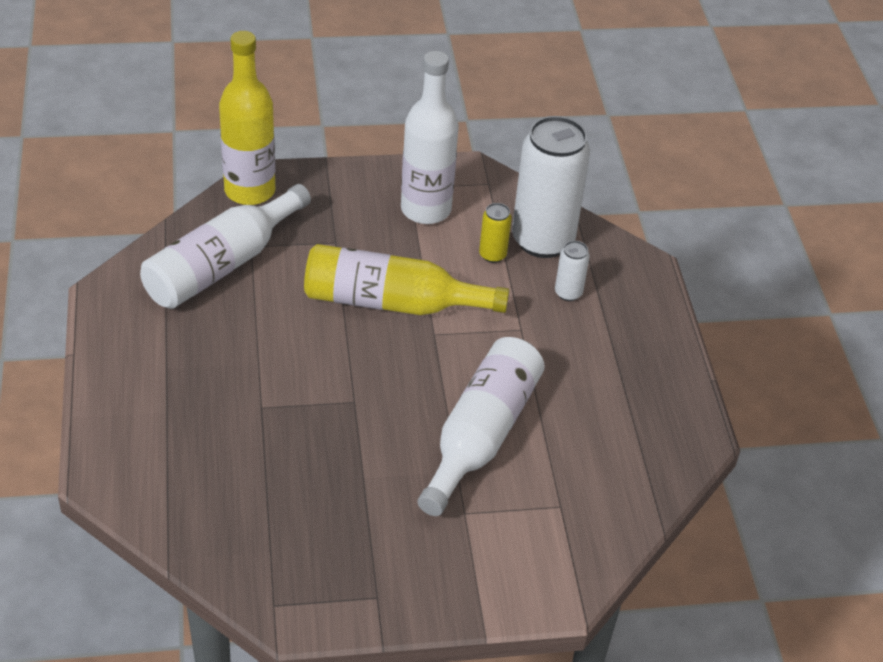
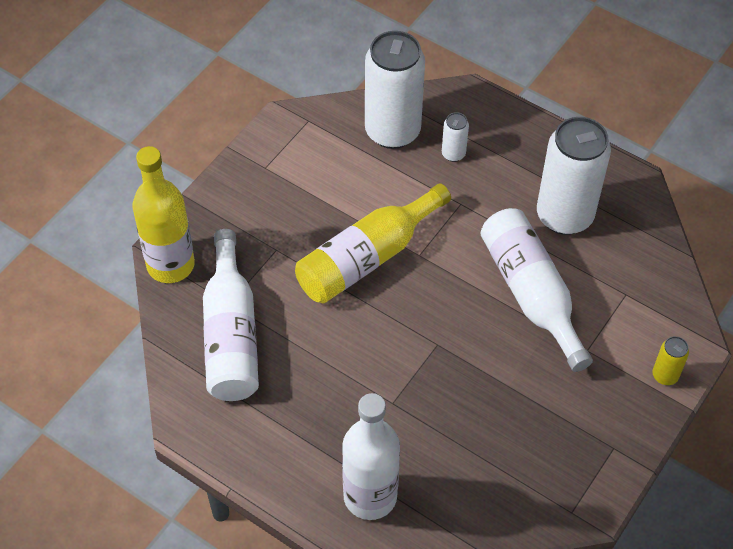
camera: 45 degrees left, 10 degrees up
white bottle [401,51,459,224] -> white bottle moved to [342,393,400,520]
yellow can [479,203,512,263] -> yellow can moved to [652,336,689,385]
none -> white can [537,117,611,235]

